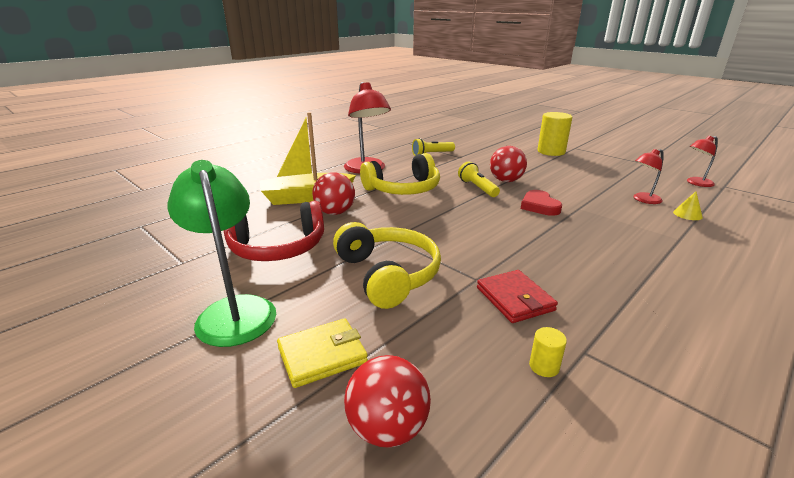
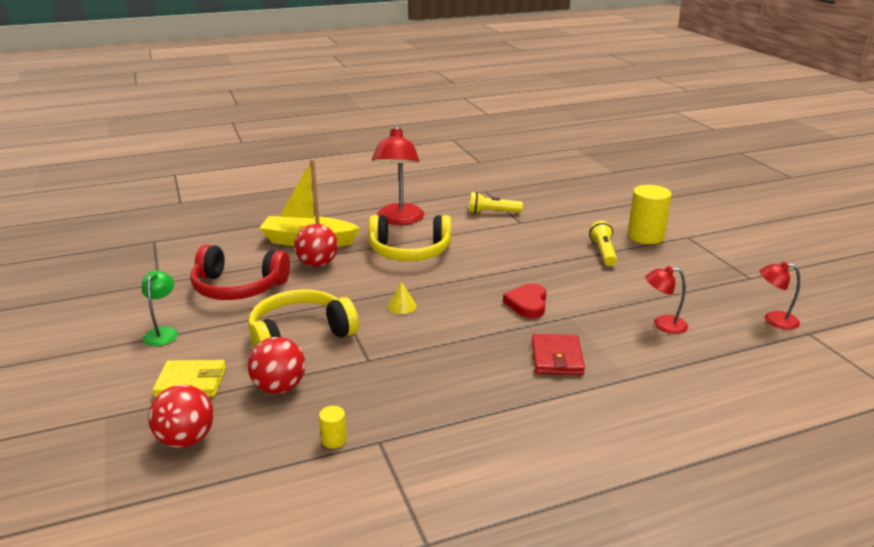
camera: 25 degrees right, 0 degrees up
green lamp [168,160,276,347] -> green lamp [142,270,178,346], size x0.53
yellow headphones [333,222,441,309] -> yellow headphones turned 120 degrees counterclockwise [248,289,359,348]
yellow flashlight [458,161,500,197] -> yellow flashlight moved to [589,221,617,266]
red wallet [477,270,558,323] -> red wallet moved to [532,334,585,375]
red ball [490,146,527,182] -> red ball moved to [248,337,305,394]
yellow cone [673,191,703,220] -> yellow cone moved to [388,281,417,314]

